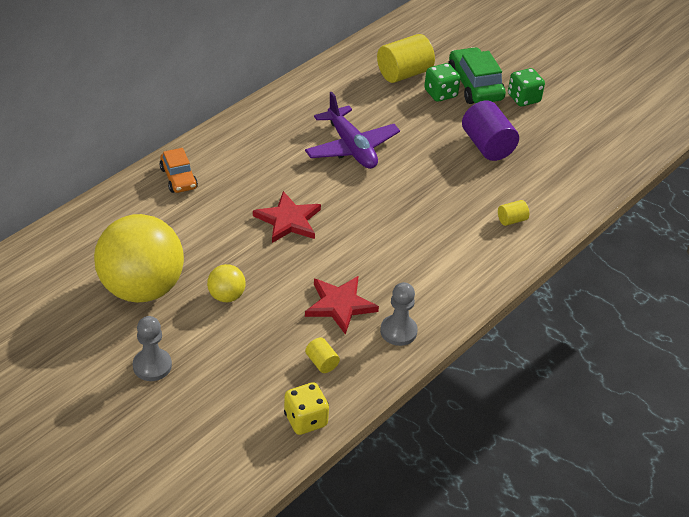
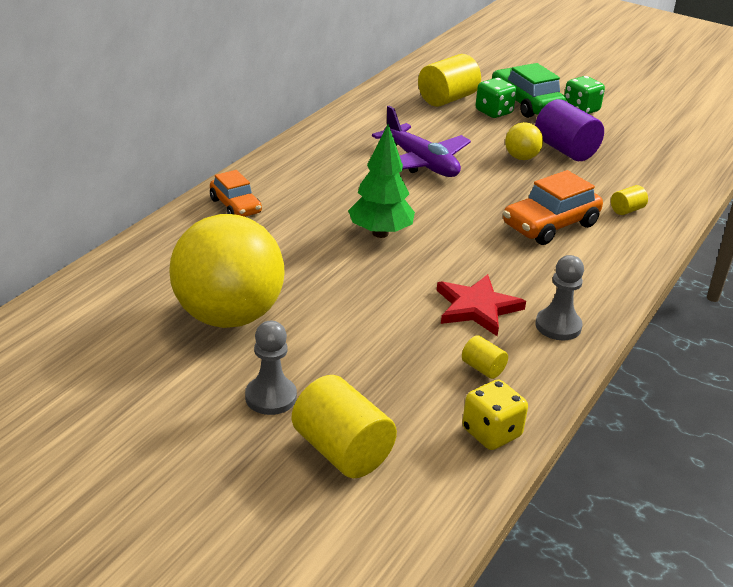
camera: 10 degrees left, 10 degrees down
yellow ball [207,264,246,302] -> yellow ball moved to [505,122,543,160]
red star [253,191,321,243] -> green tree [348,124,415,238]
none -> yellow cylinder [292,375,397,478]
none -> orange car [503,170,603,245]

